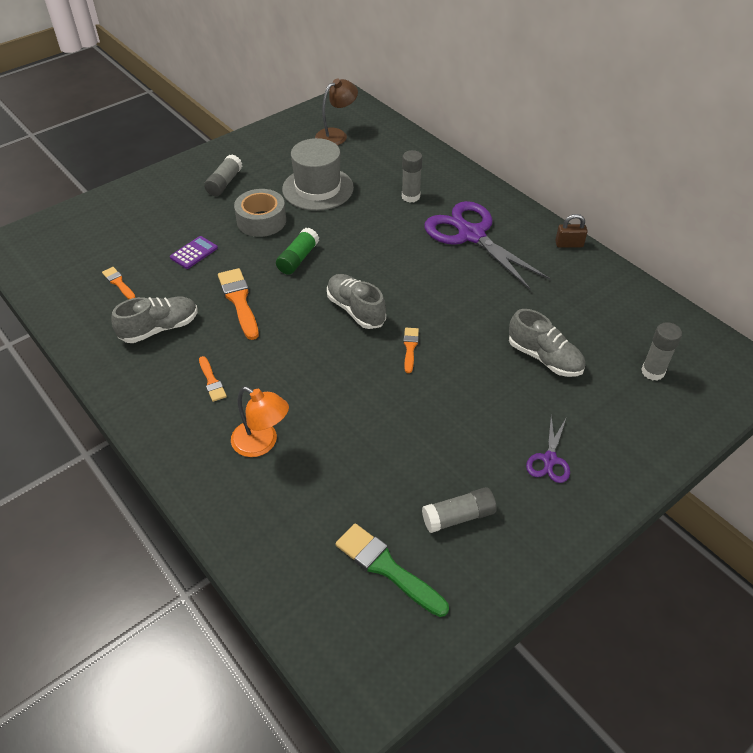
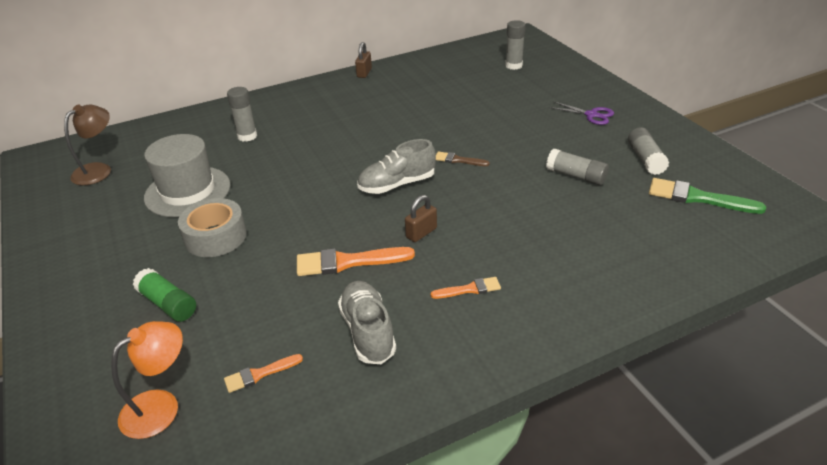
camera: 75 degrees left, 10 degrees down
purple calculator [170,236,218,269] -> none
grey glue stick [204,155,242,196] -> grey glue stick moved to [546,149,609,185]
orange lamp [231,387,289,457] -> orange lamp moved to [111,321,183,439]
green glue stick [276,228,319,275] -> green glue stick moved to [133,268,196,322]
brown lamp [315,79,358,145] -> brown lamp turned 60 degrees clockwise [64,105,111,185]
green brush [336,523,449,617] -> green brush turned 60 degrees clockwise [649,178,766,214]
orange brush [403,328,419,373] -> brown brush [436,151,490,166]
purple scissors [424,201,551,290] -> none
grey shoe [509,309,585,377] -> none
none -> brown padlock [405,195,437,242]

